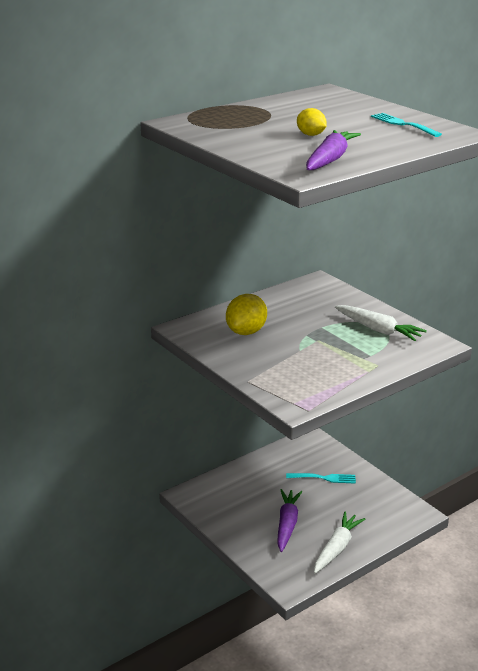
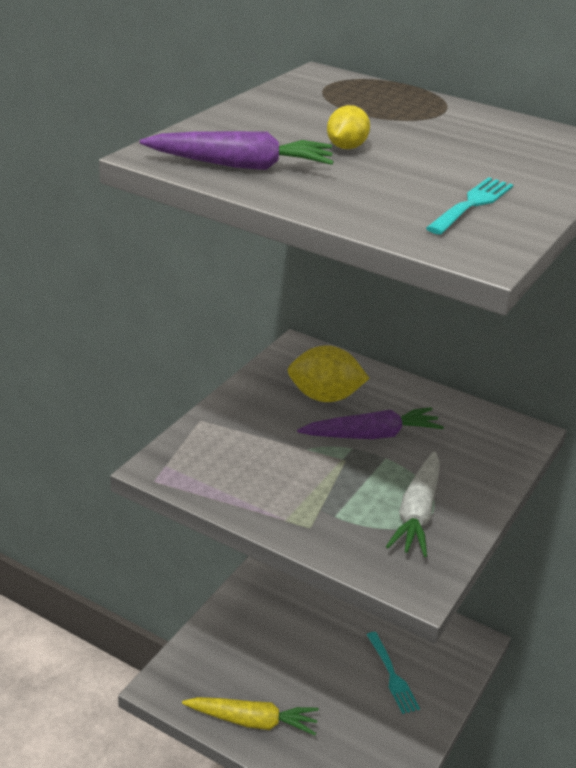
camera: 65 degrees right, 5 degrees up
purple carrot [277,489,302,552] -> purple carrot moved to [297,407,444,439]
white carrot [314,512,365,574] -> yellow carrot [182,697,319,735]

